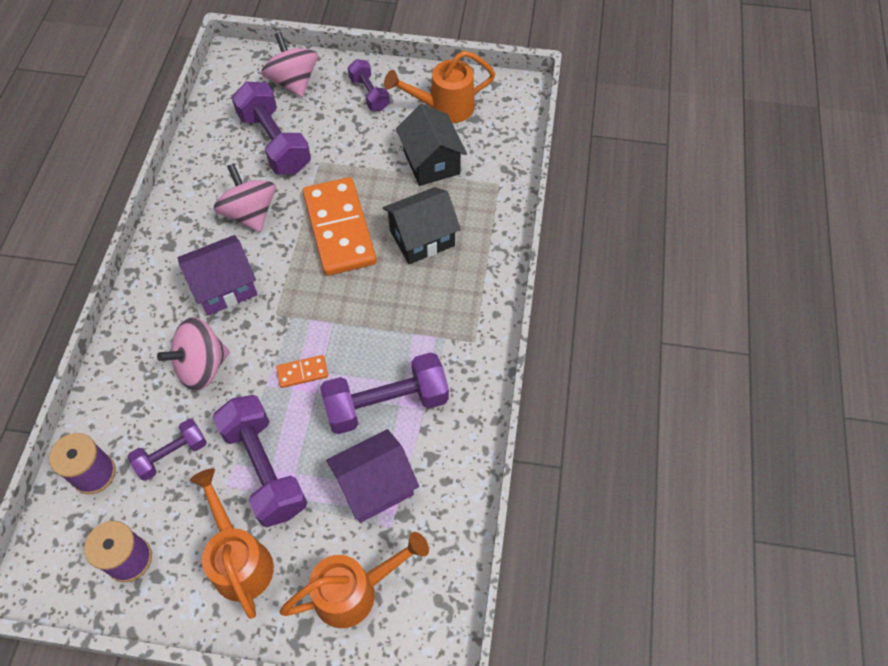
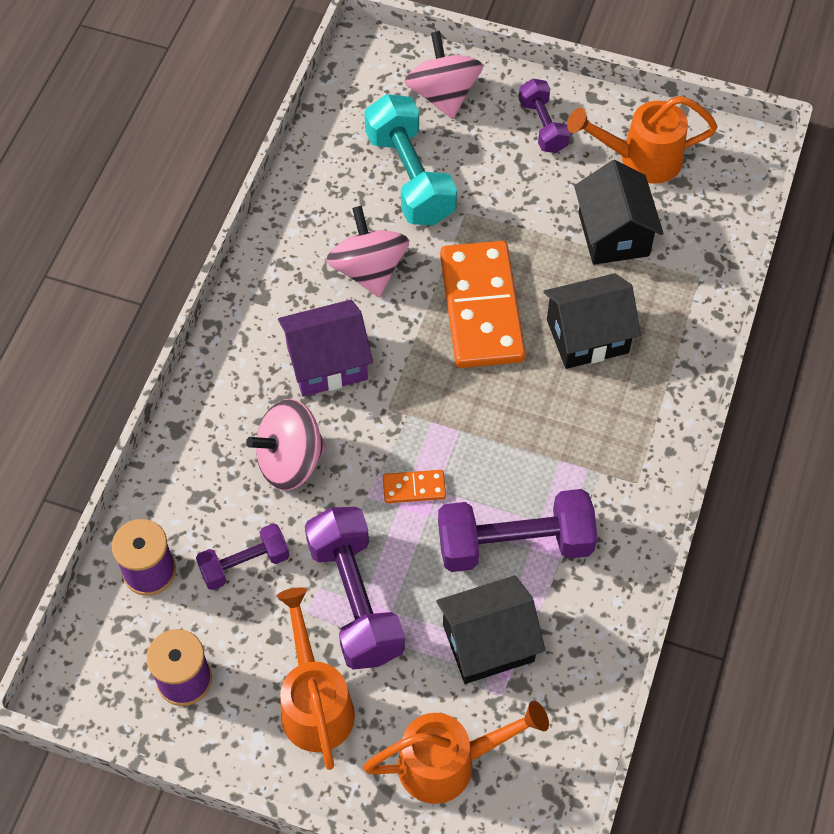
camera: 10 degrees right, 0 degrees up
purple dumbbell [232,82,311,175] -> turquoise dumbbell [364,94,457,225]
purple house [326,429,419,523] -> black house [436,575,545,684]

